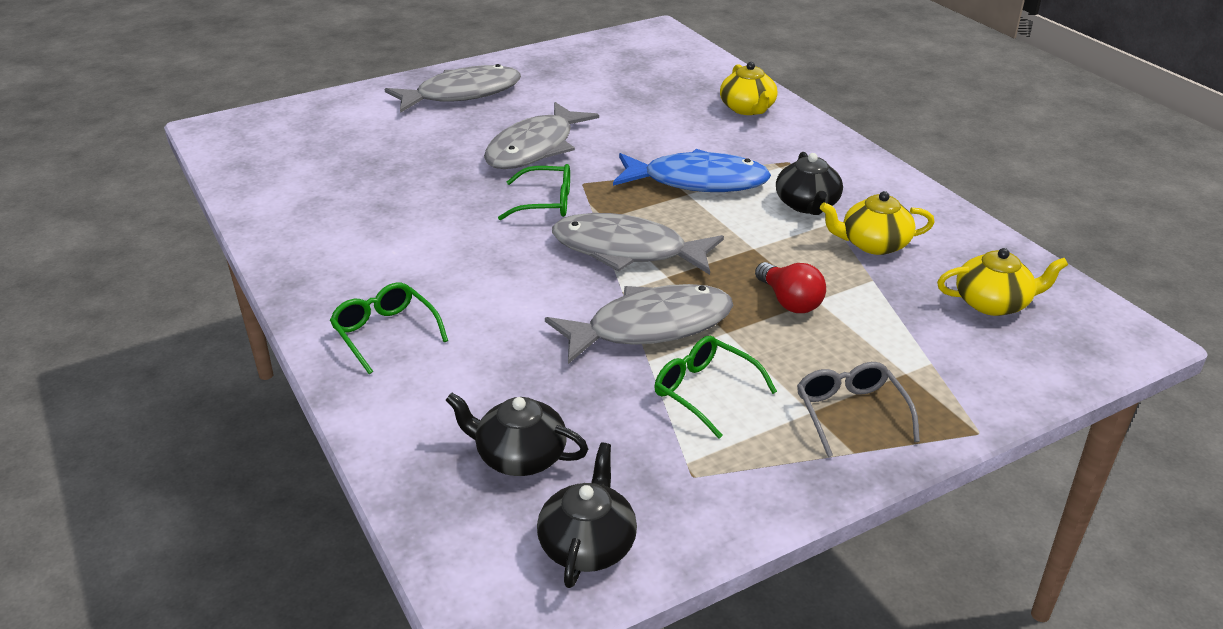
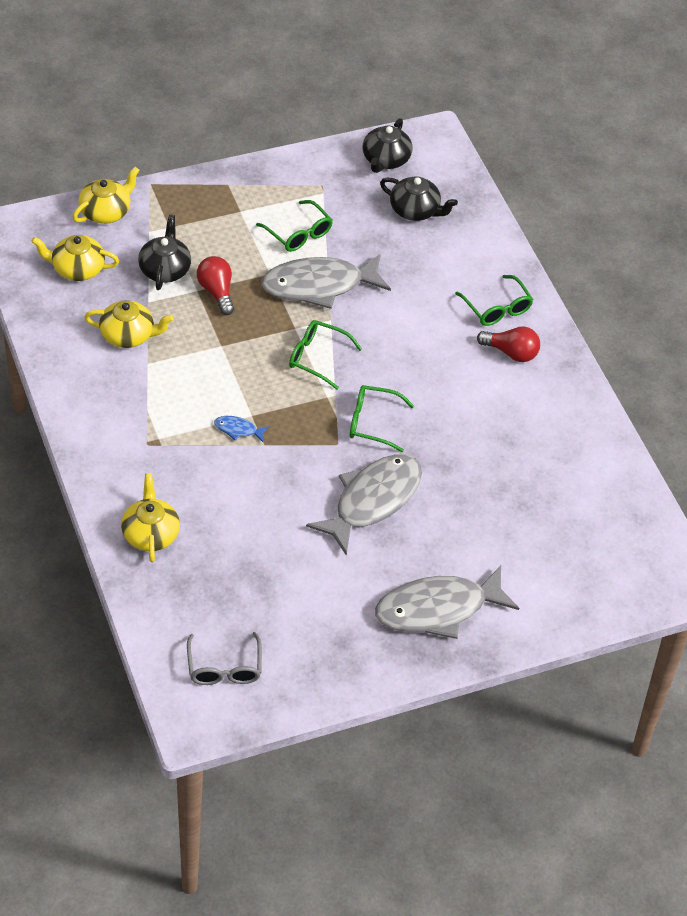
camera: 175 degrees left, 15 degrees up
grey fish [552,213,724,275] -> green glasses [289,320,362,389]
blue fish [613,149,771,192] -> blue fish [214,416,269,442], size x0.40
black teapot [776,152,843,215] -> black teapot moved to [138,214,191,290]
grey glasses [797,362,920,457] -> grey glasses moved to [187,632,262,685]
none -> yellow teapot [73,167,139,224]
none -> red light bulb [477,326,540,362]

